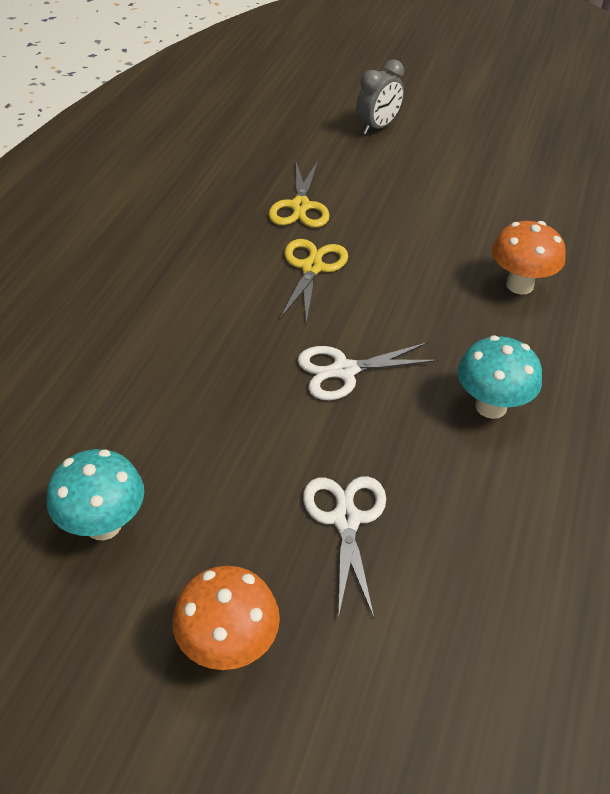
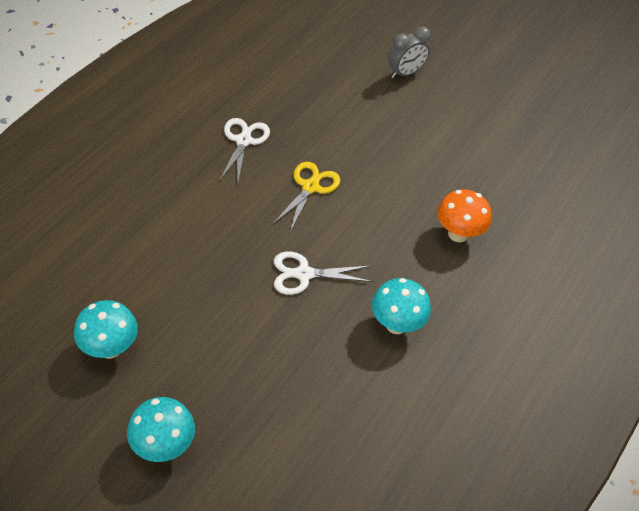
camera: 10 degrees right, 5 degrees up
orange mushroom [172,566,280,670] -> turquoise mushroom [127,397,195,462]
yellow scissors [269,161,330,228] -> none
white scissors [303,476,386,618] -> white scissors moved to [219,118,270,185]

